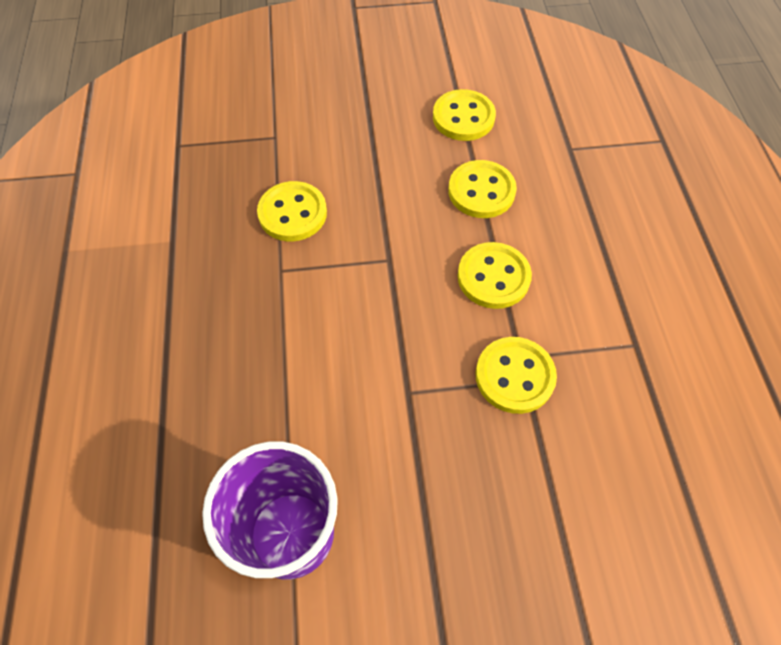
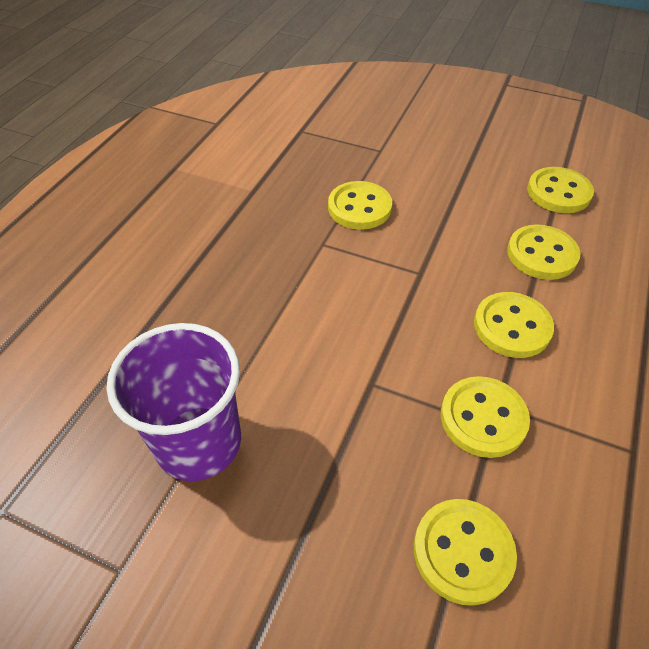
camera: 30 degrees right, 10 degrees down
none -> yellow button [414,499,517,606]

